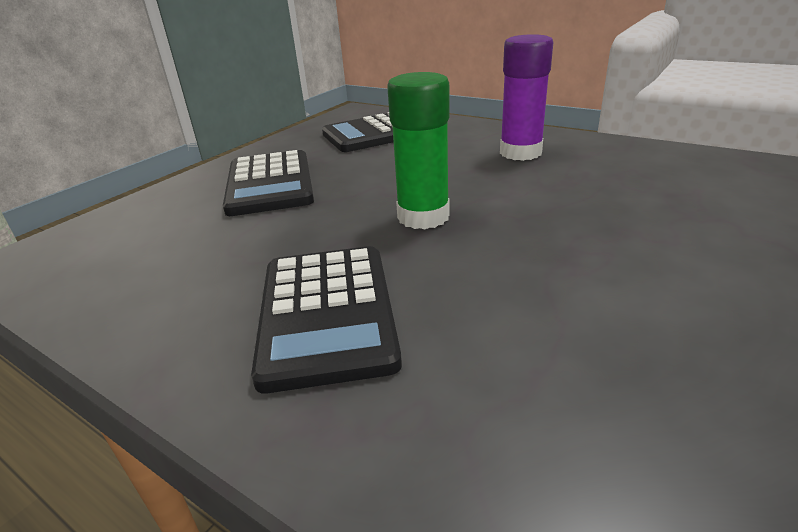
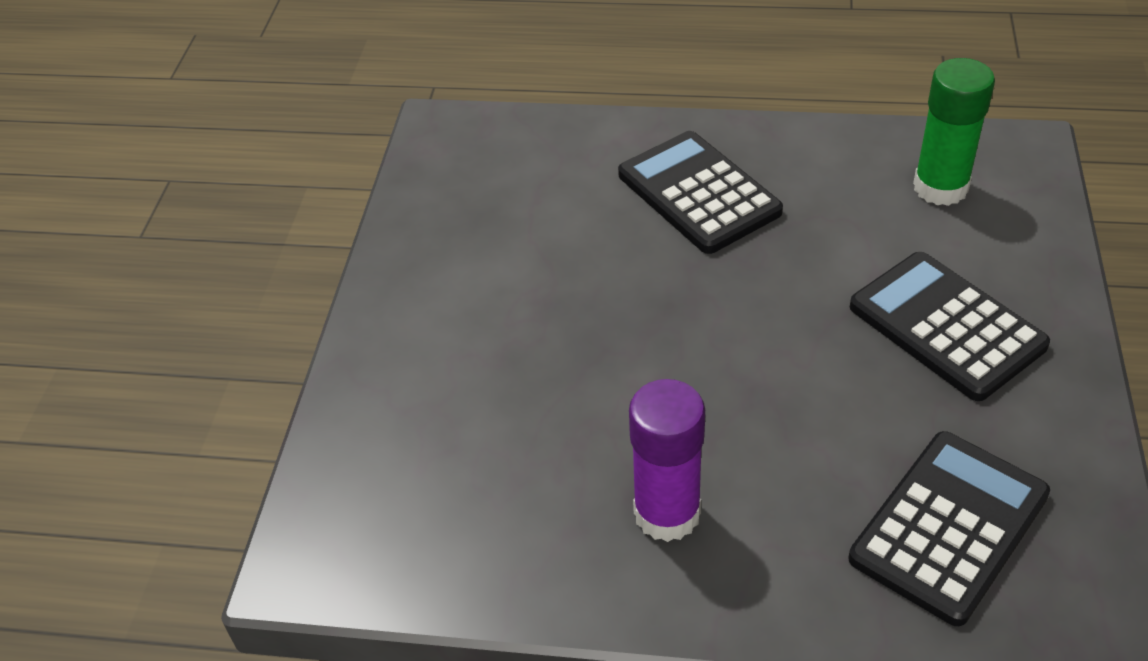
camera: 155 degrees right, 15 degrees up
green glue stick [387,72,450,229] -> green glue stick moved to [913,58,995,206]

